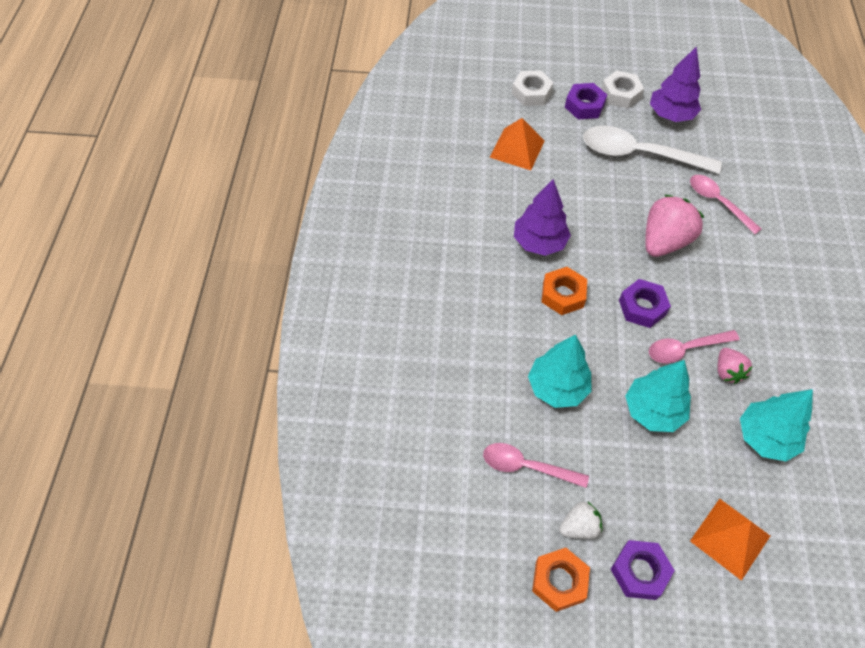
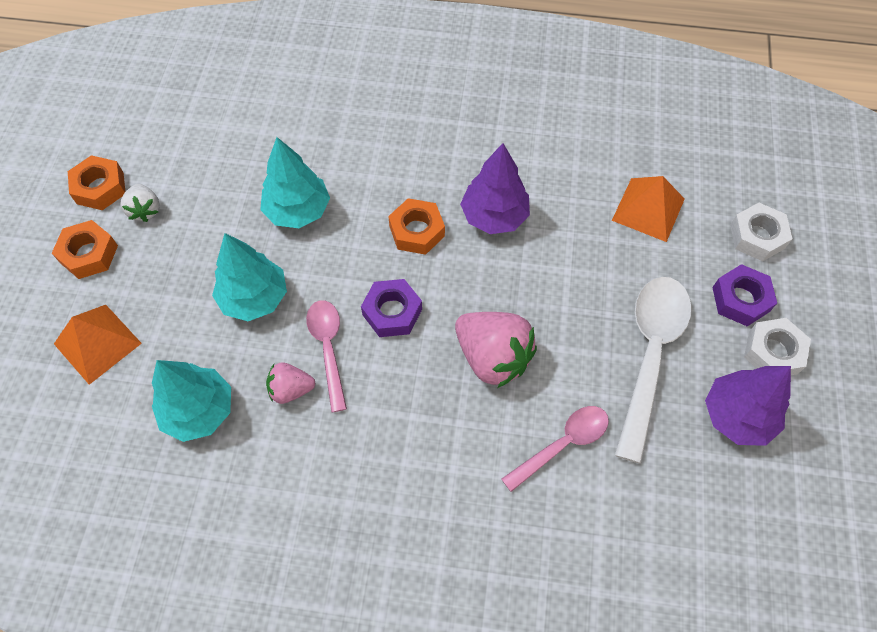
camera: 95 degrees right, 5 degrees up
pink spoon [483,443,589,488] -> none
purple nut [611,540,675,600] -> orange nut [52,220,118,279]

